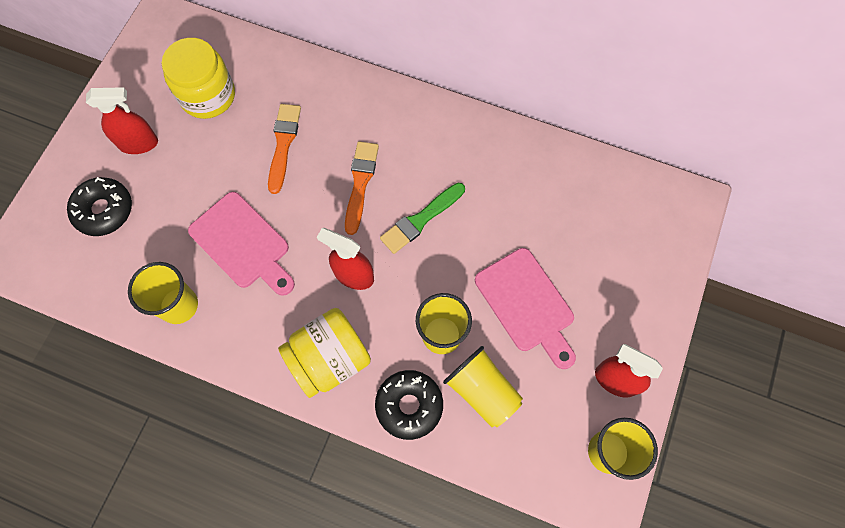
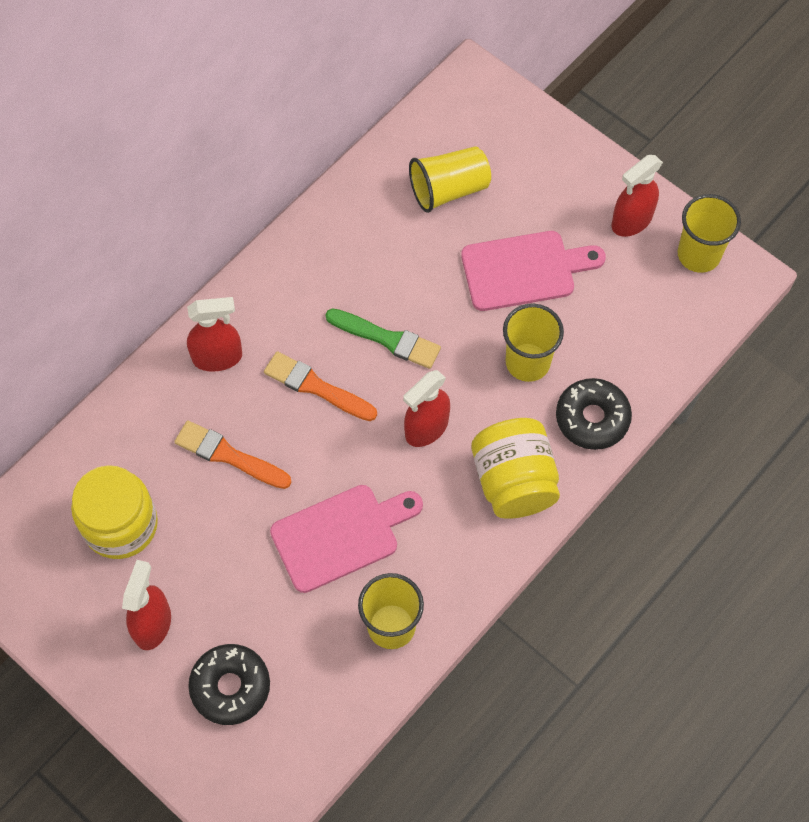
camera: 70 degrees left, 5 degrees down
green brush [380,183,465,254] -> green brush turned 45 degrees counterclockwise [325,308,441,369]
yellow cup [443,346,523,427] -> yellow cup moved to [409,146,491,213]
none -> red spray bottle [187,297,242,372]

